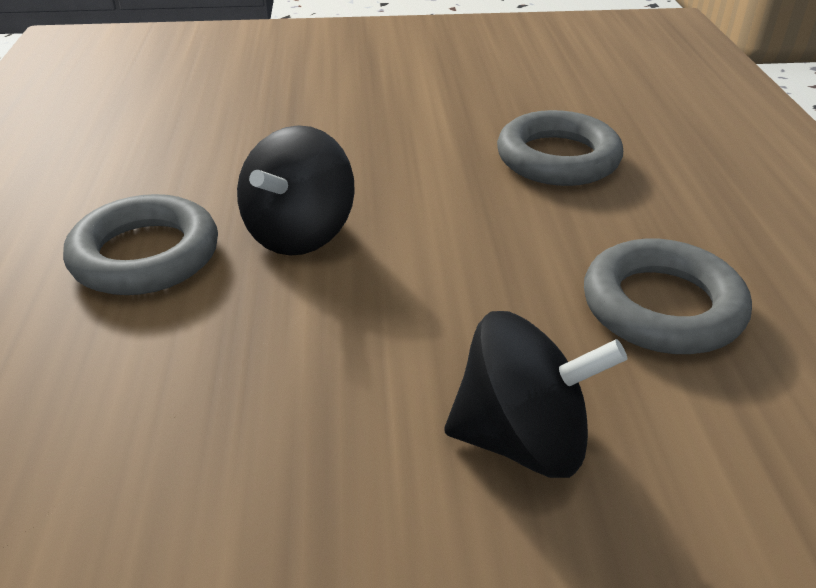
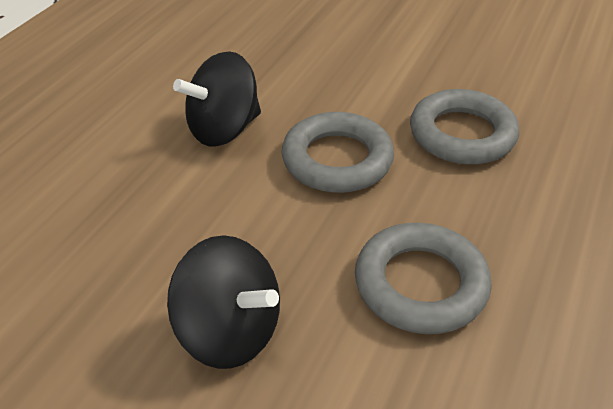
camera: 30 degrees right, 5 degrees up
grey ring [63,194,218,295] -> grey ring moved to [282,112,394,193]

